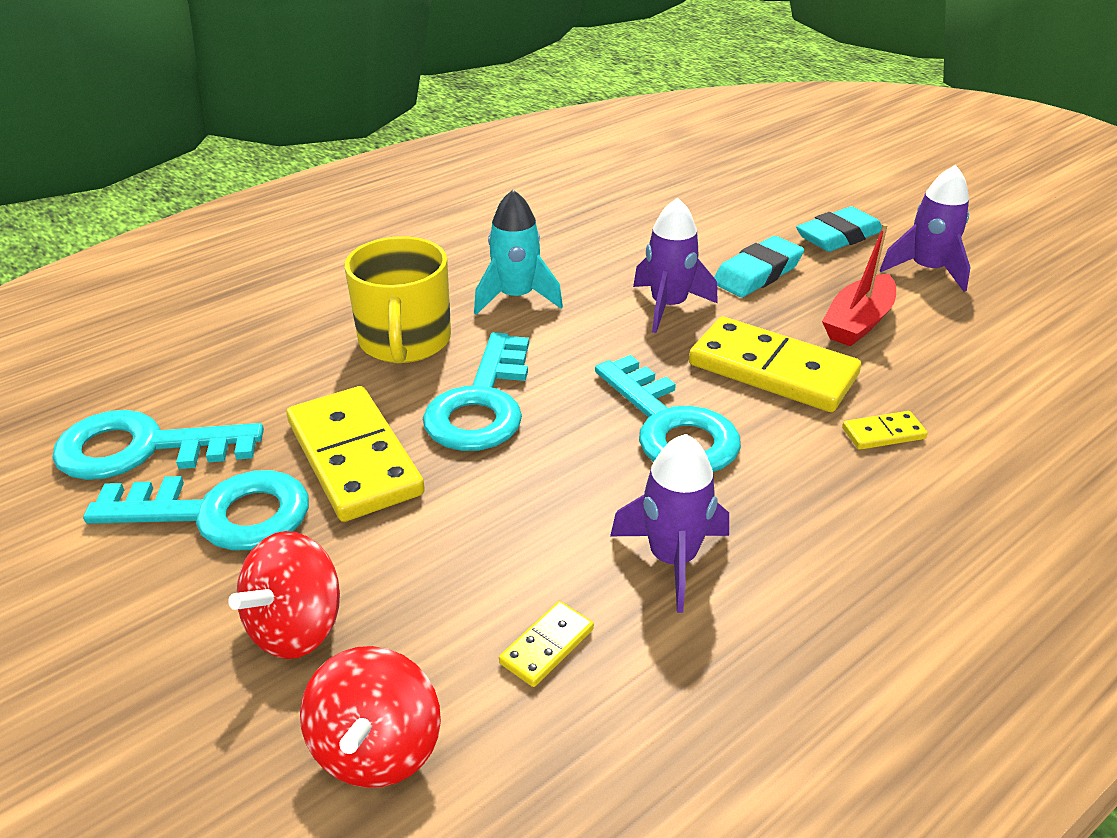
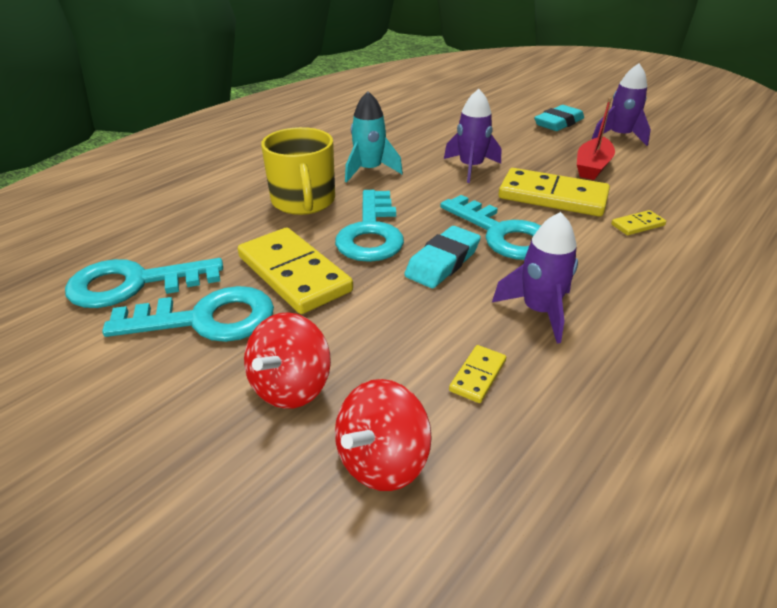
camera: 10 degrees left, 0 degrees up
red spinning top [300,646,441,788] -> red spinning top turned 45 degrees clockwise [335,379,432,491]
turquoise eraser [714,236,804,297] -> turquoise eraser moved to [404,226,481,288]

